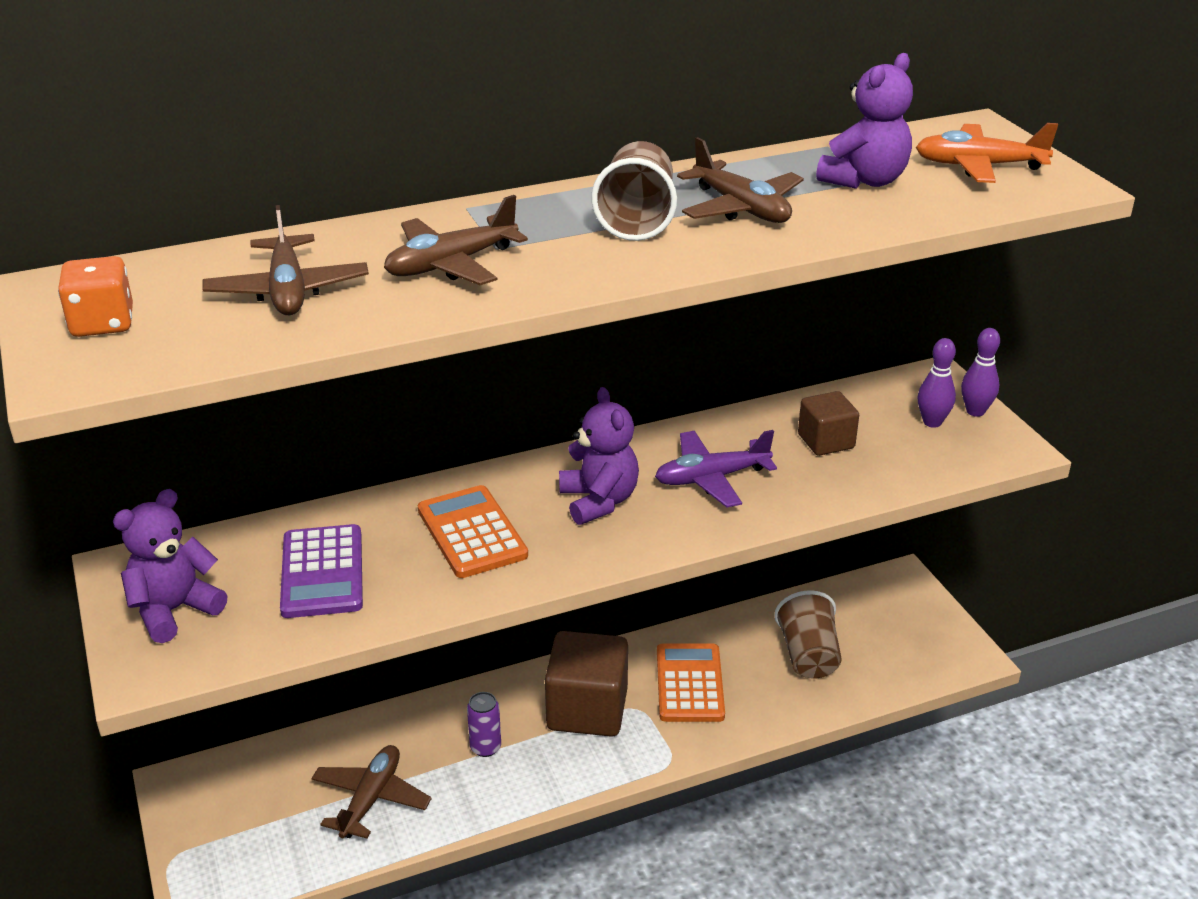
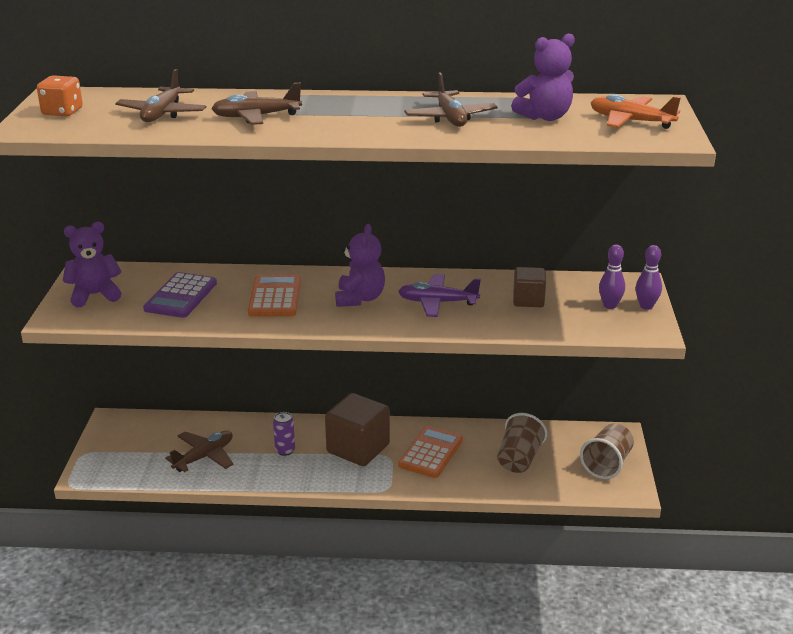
camera: 25 degrees right, 5 degrees down
brown cup [591,141,677,241] -> brown cup moved to [580,423,634,479]

